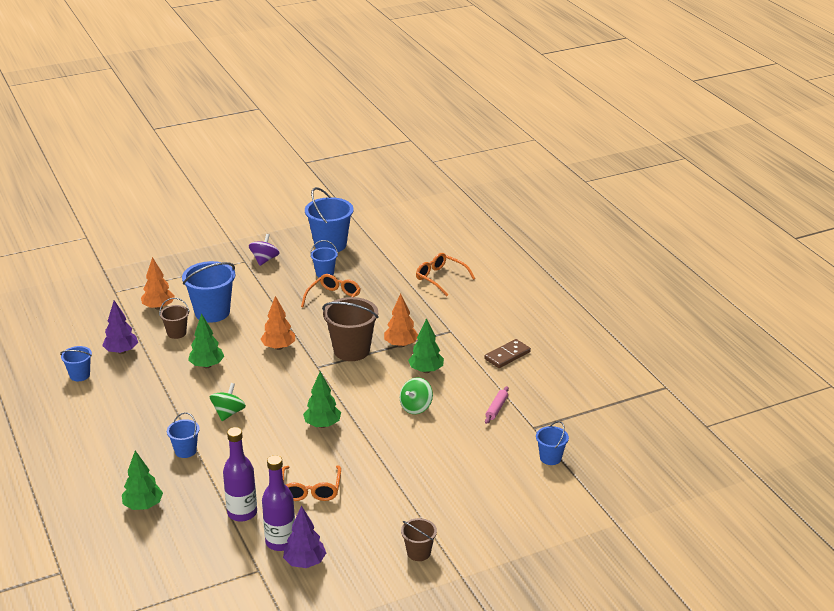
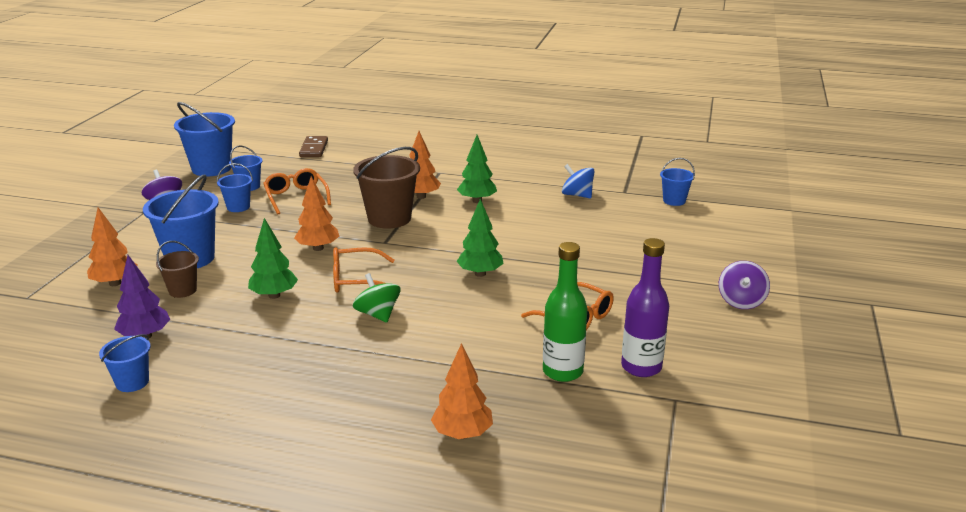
camera: 50 degrees left, 5 degrees down
green tree [122,450,163,510] -> orange tree [431,343,493,439]
blue bucket [167,412,200,458] -> blue bucket moved to [217,163,253,212]
purple bottle [223,427,257,522] -> green bottle [543,242,587,382]
purple tree [283,505,326,568] -> none
green spinning top [400,377,433,414] -> none
brown bucket [401,518,437,561] -> purple spinning top [719,261,770,309]
orange glasses [416,253,475,296] -> orange glasses moved to [333,247,395,293]
brown domino [484,339,531,368] -> brown domino moved to [299,136,328,157]
pink rolling pin [485,386,509,424] -> blue spinning top [562,164,595,198]

